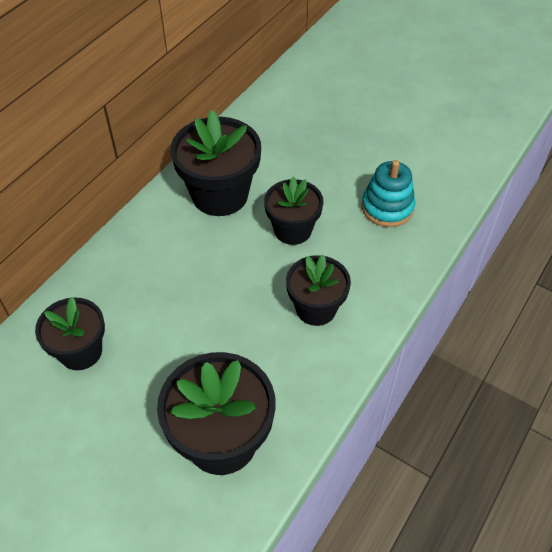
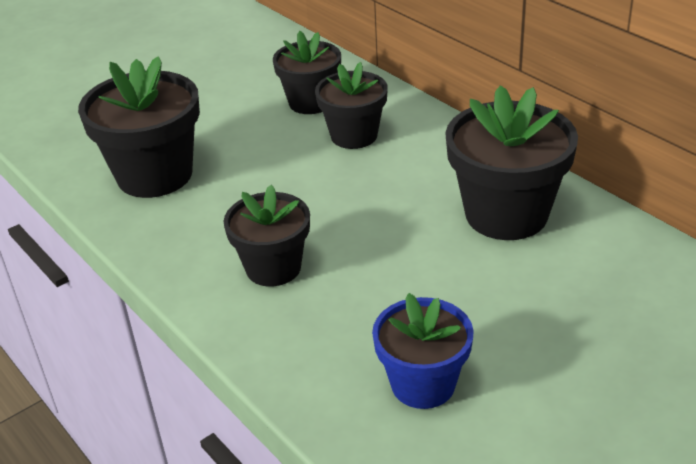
camera: 110 degrees right, 15 degrees down
black flower pot [264,177,324,245] -> black flower pot moved to [315,62,388,149]
turquoise stacking toy [362,160,415,227] -> blue flower pot [372,293,474,409]

